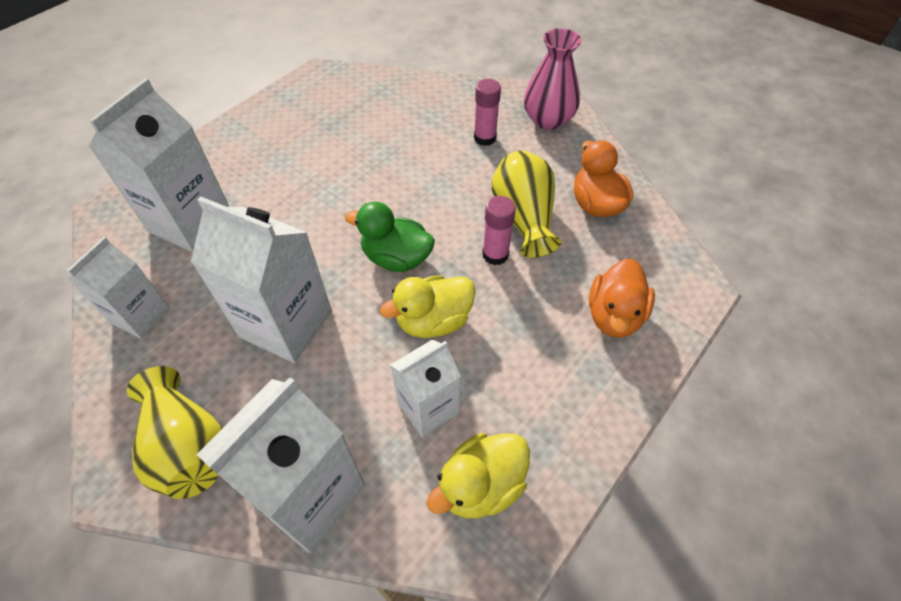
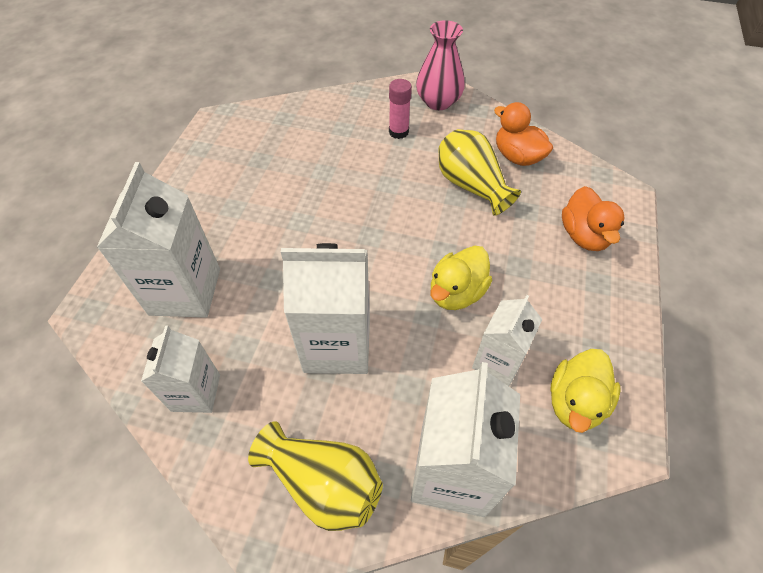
camera: 25 degrees left, 0 degrees up
green duck [345,202,435,272] -> none
pink glue stick [482,196,516,265] -> none

